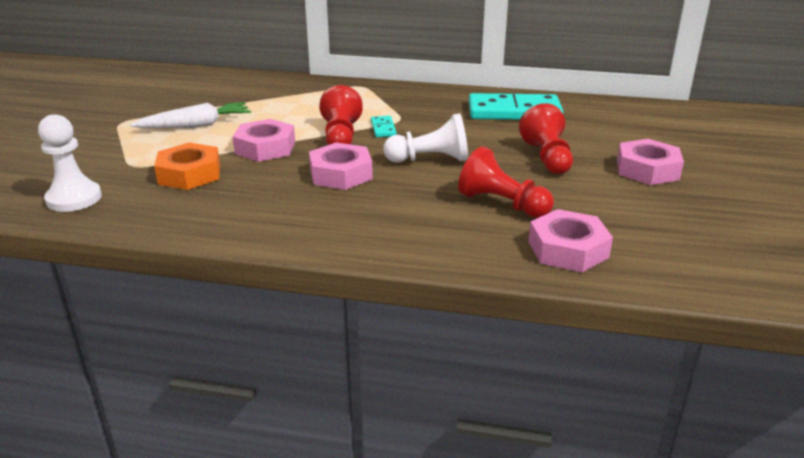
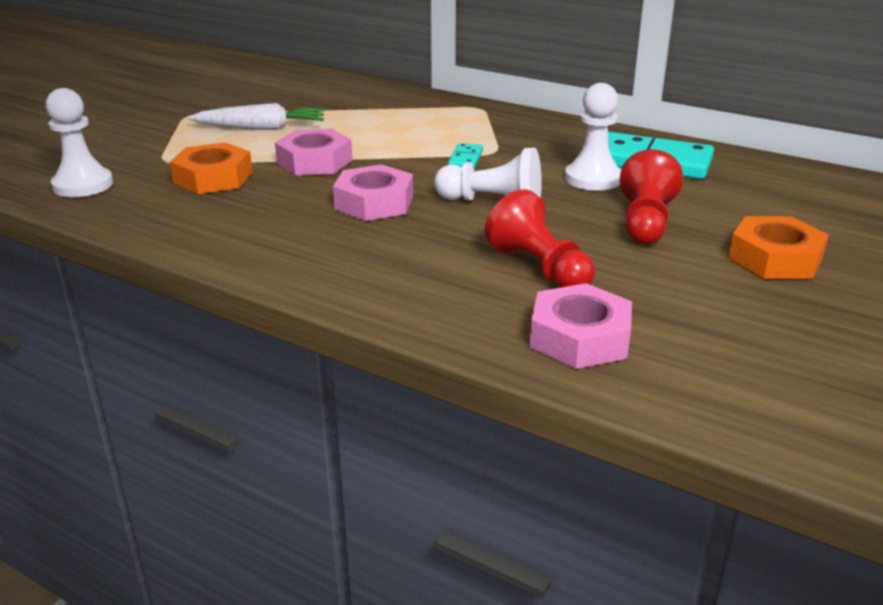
camera: 20 degrees right, 0 degrees up
red pawn [319,85,363,145] -> none
pink nut [617,139,684,185] -> orange nut [728,216,829,279]
none -> white pawn [565,83,621,191]

